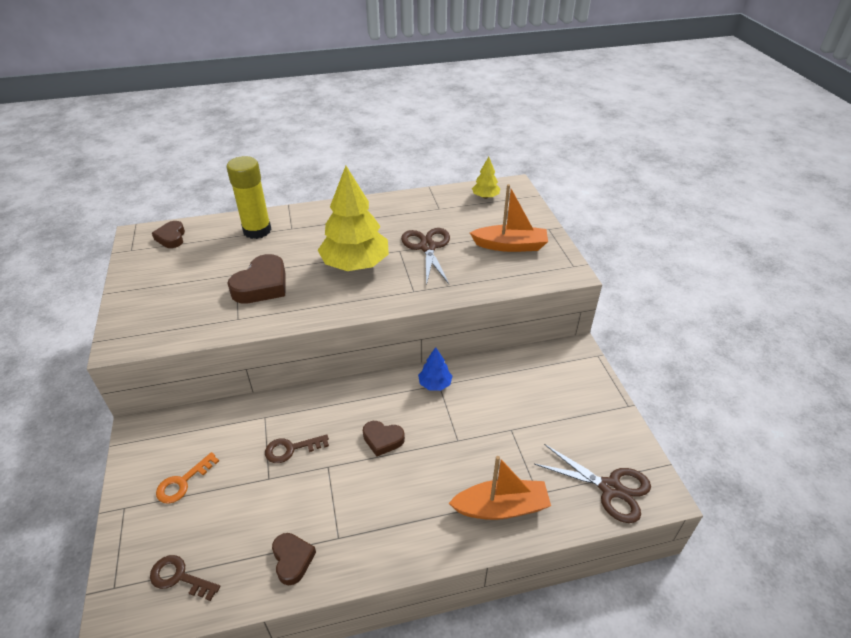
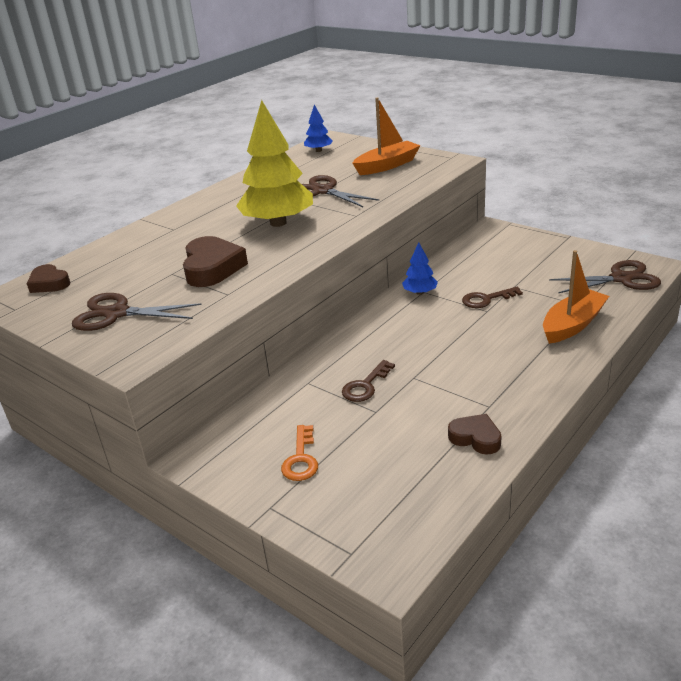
camera: 35 degrees left, 10 degrees down
brown key [150,555,220,601] -> brown key moved to [462,287,523,308]
yellow glue stick [226,156,272,239] -> none
brown heart [363,421,405,456] -> none
yellow tree [472,157,500,199] -> blue tree [304,105,333,152]
none -> brown scissors [72,293,202,331]

